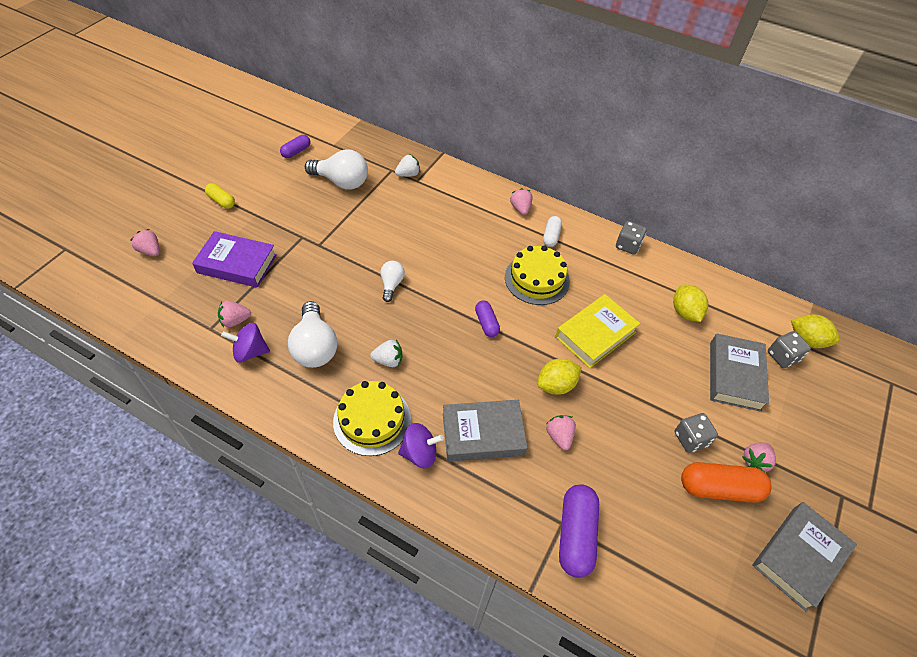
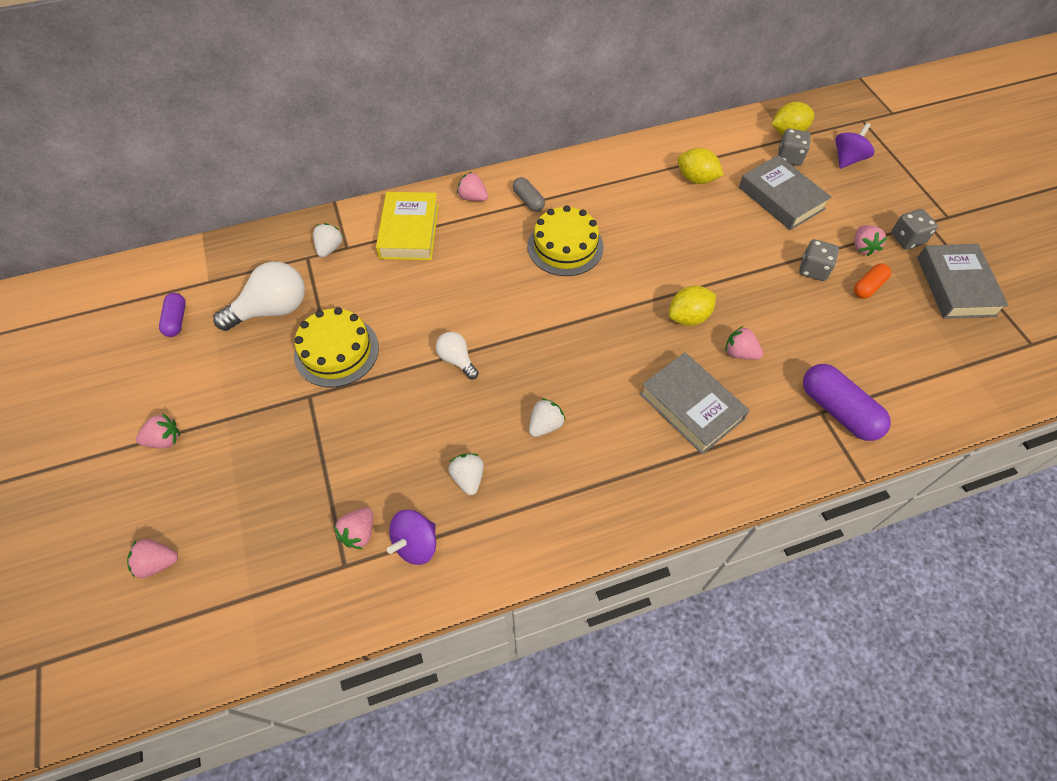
camera: 45 degrees left, 5 degrees up
purple book [192,231,277,288] -> none
yellow capsule [205,183,235,209] -> pink strawberry [136,413,180,449]
white light bulb [288,301,337,368] -> white strawberry [448,453,484,495]
yellow cake [333,381,411,456] -> yellow cake moved to [294,307,379,387]
purple spinning top [398,423,444,469] -> purple spinning top moved to [835,123,874,169]
grey book [443,400,528,462] -> grey book turned 75 degrees counterclockwise [640,352,750,454]
purple capsule [475,301,500,337] -> none
yellow lemon [537,359,582,395] -> yellow lemon turned 45 degrees clockwise [669,286,716,326]
white capsule [543,216,562,247] -> grey capsule [513,177,545,212]
yellow book [555,294,640,368] -> yellow book moved to [376,192,439,260]
grey dice [616,221,647,255] -> grey dice moved to [891,209,938,250]
orange capsule [681,462,772,503] -> orange capsule [854,263,891,299], size x0.57

